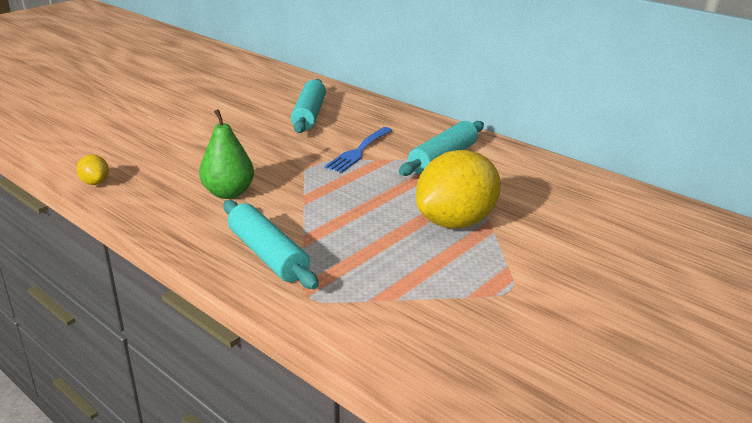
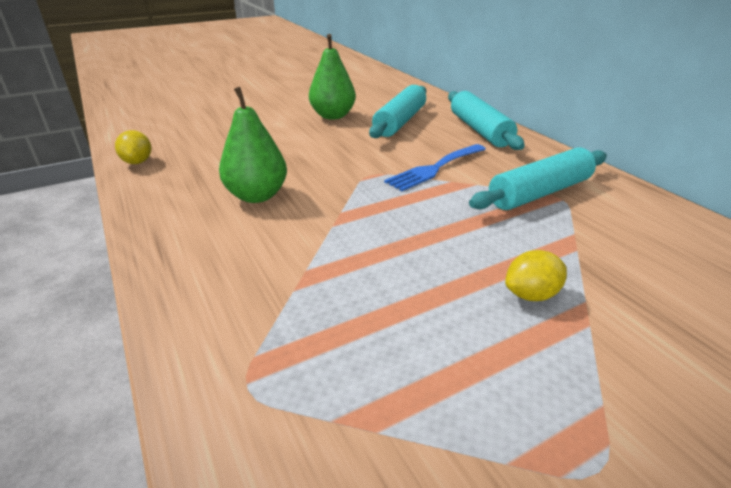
camera: 20 degrees right, 5 degrees up
turquoise rolling pin [223,200,319,289] -> turquoise rolling pin moved to [448,91,525,150]
yellow lemon [416,150,501,228] -> yellow lemon [505,250,567,301], size x0.43
none -> green pear [309,34,356,120]

